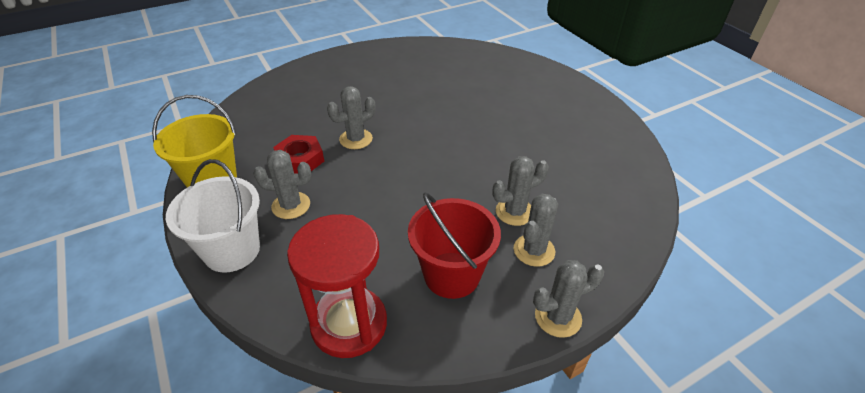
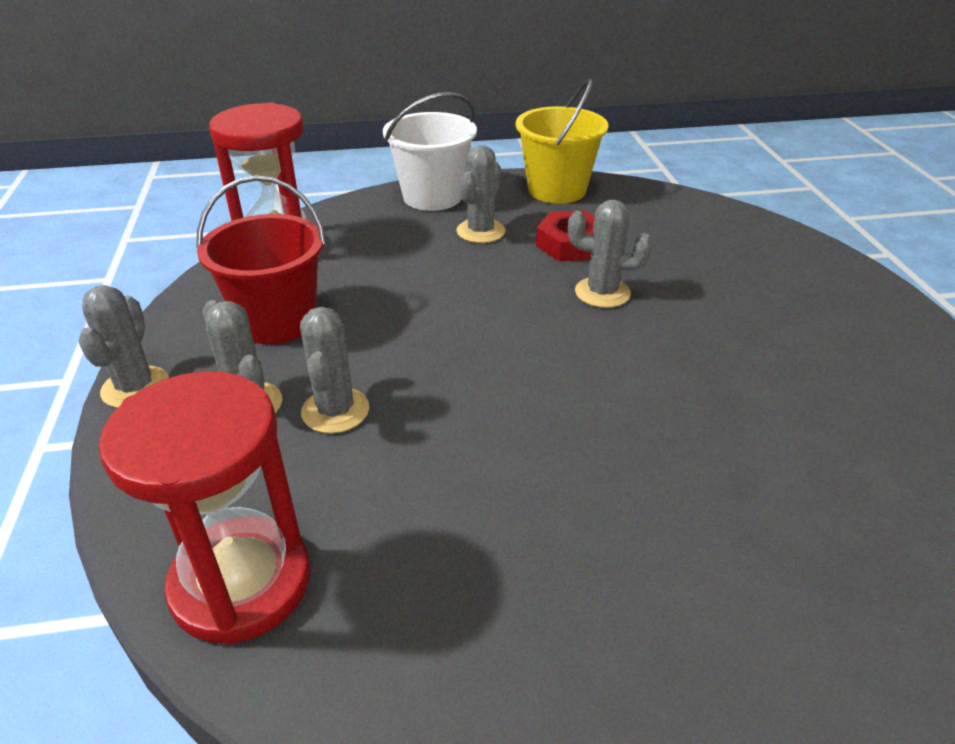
camera: 110 degrees right, 5 degrees down
grey cactus [327,86,375,149] -> grey cactus turned 60 degrees counterclockwise [568,200,653,308]
none -> red hourglass [99,371,310,645]

